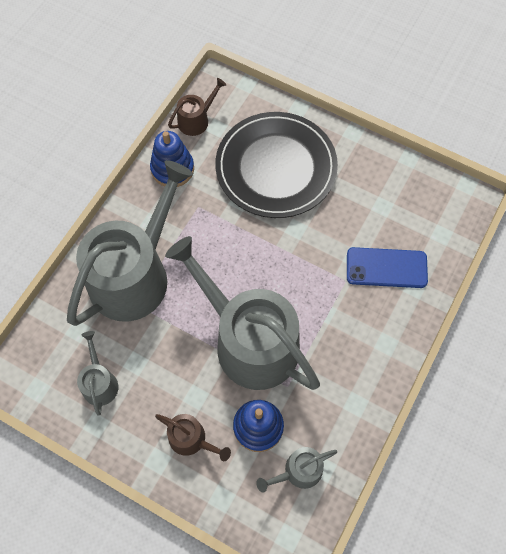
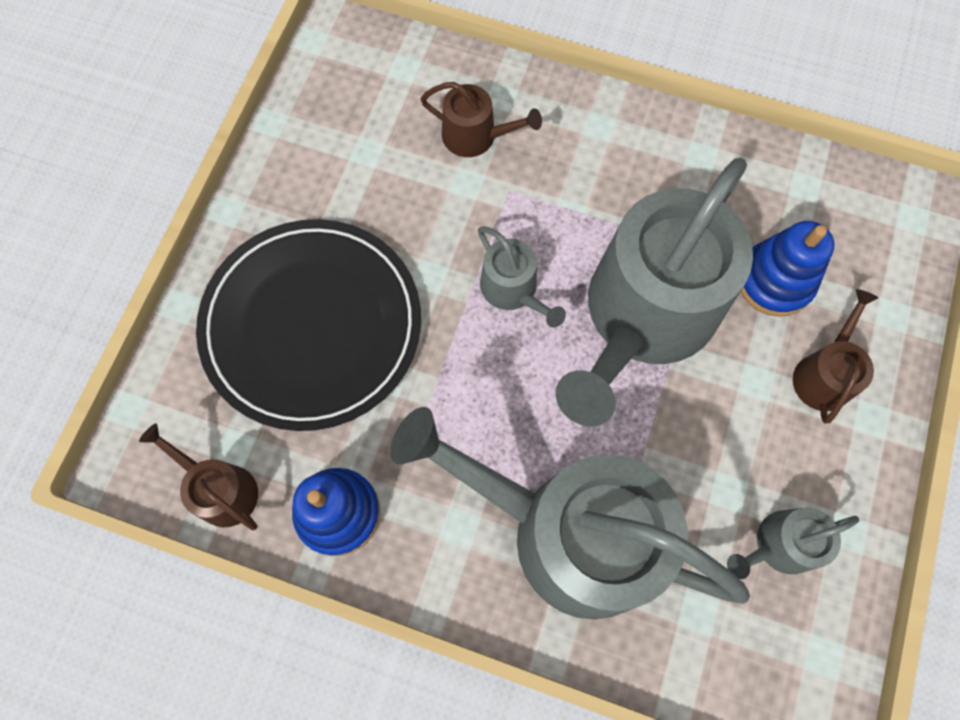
camera: 100 degrees left, 5 degrees up
grey watering can [256,447,337,493] -> grey watering can moved to [478,226,566,328]
blue phone [347,247,428,288] -> brown watering can [421,82,542,157]

